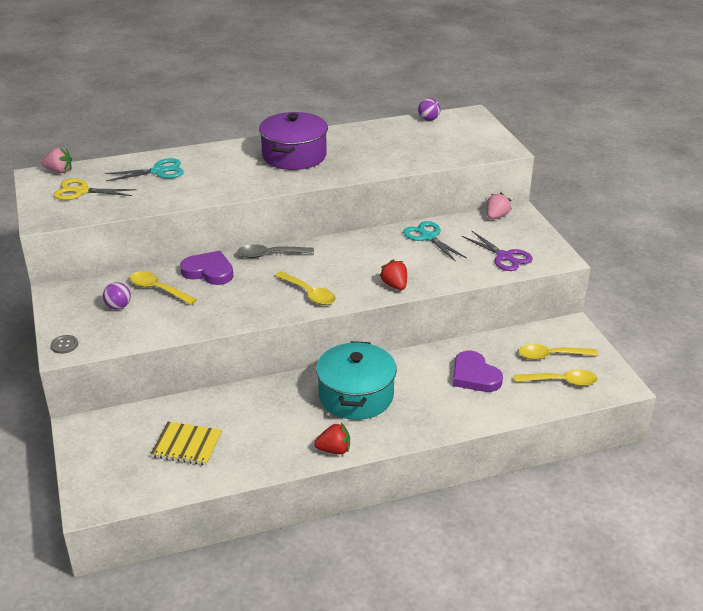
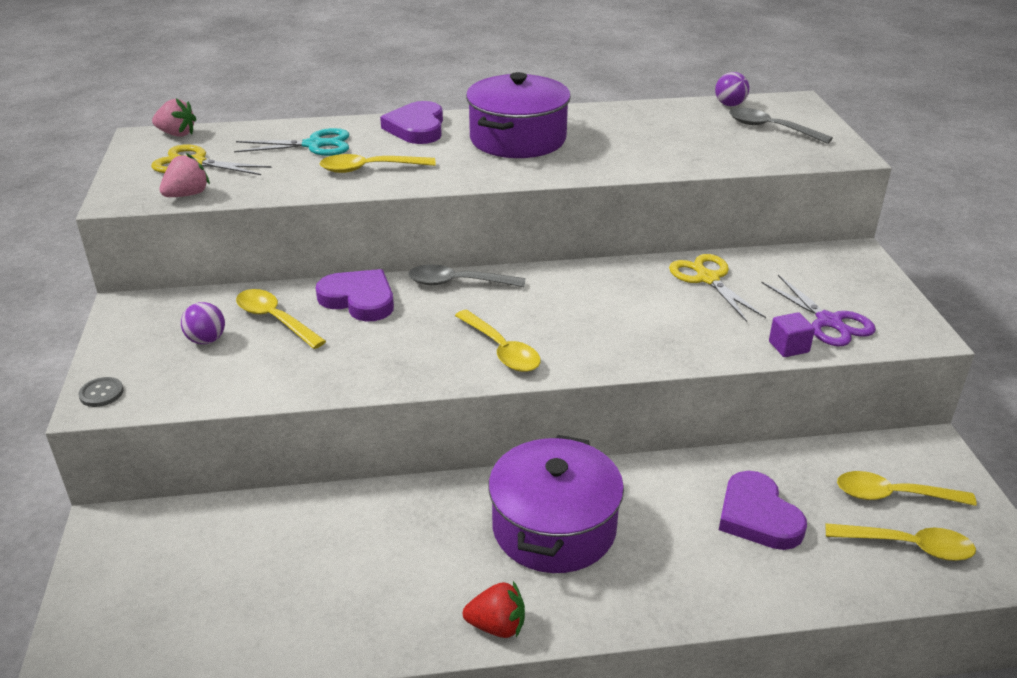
camera: 10 degrees right, 0 degrees up
yellow notebook [150,422,222,465] -> none
turquoise pot [316,341,397,420] -> purple pot [488,435,624,573]
red strawberry [379,259,407,290] -> none
turquoise scissors [403,221,467,262] -> yellow scissors [669,254,766,322]
pink strawberry [487,192,511,219] -> pink strawberry moved to [159,153,210,197]
none -> yellow spoon [319,154,436,173]
none -> purple heart [380,101,443,144]
none -> grey spoon [729,108,833,144]
none -> purple cube [769,312,815,357]

